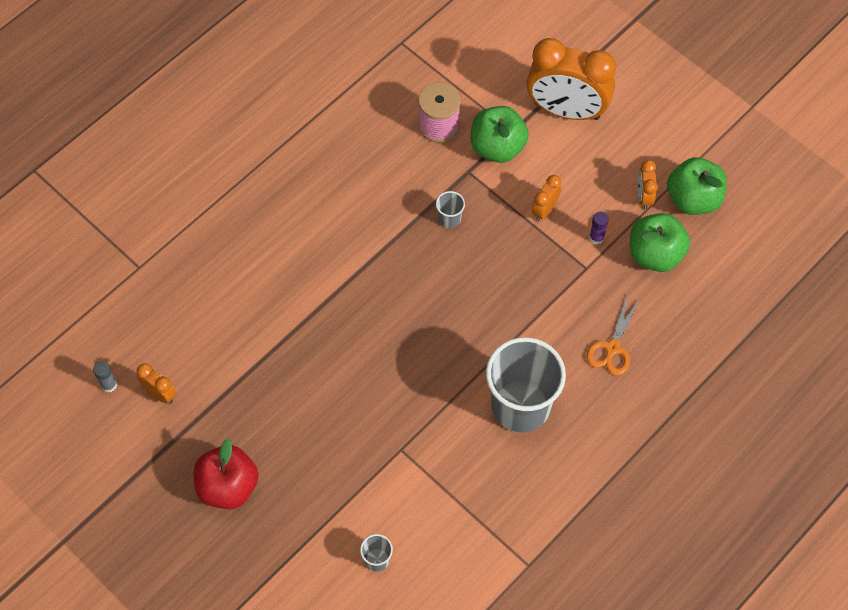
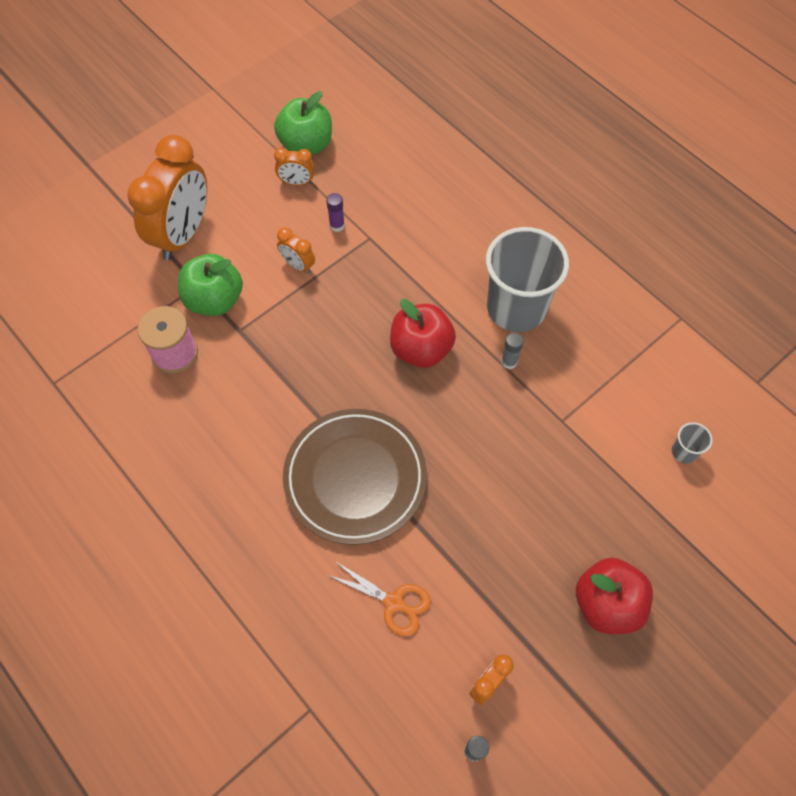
camera: 85 degrees left, 0 degrees up
grey cup [436,191,465,228] -> none
orange scissors [586,298,640,375] -> orange scissors moved to [327,561,431,636]
green apple [630,213,690,272] -> none
none -> brown plate [283,409,427,545]
none -> red apple [390,299,456,368]
none -> grey glue stick [501,333,523,369]

